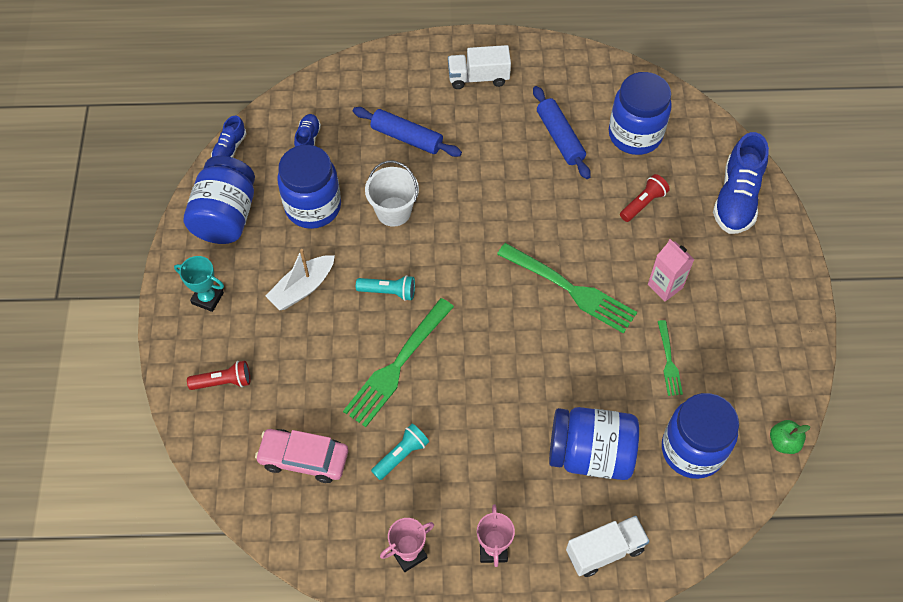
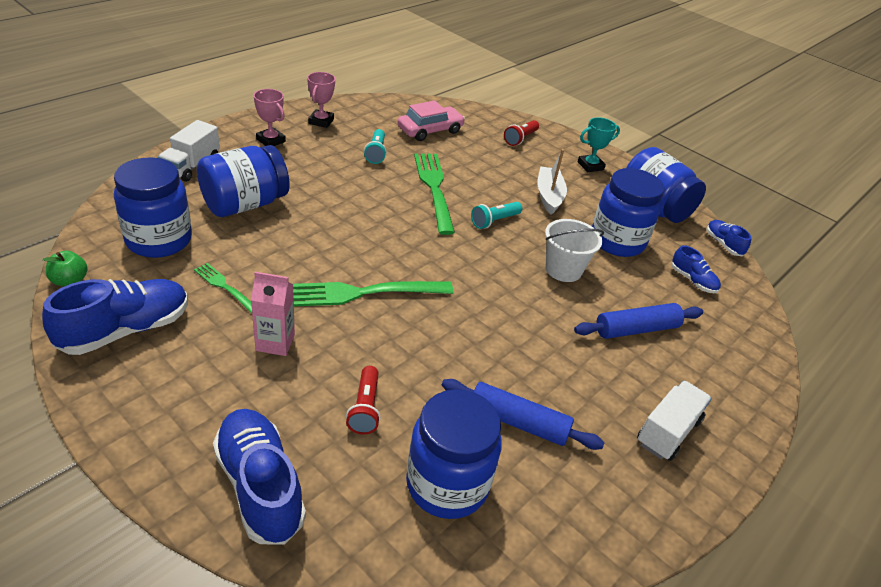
camera: 130 degrees right, 20 degrees down
none -> blue shoe [42,279,188,355]

